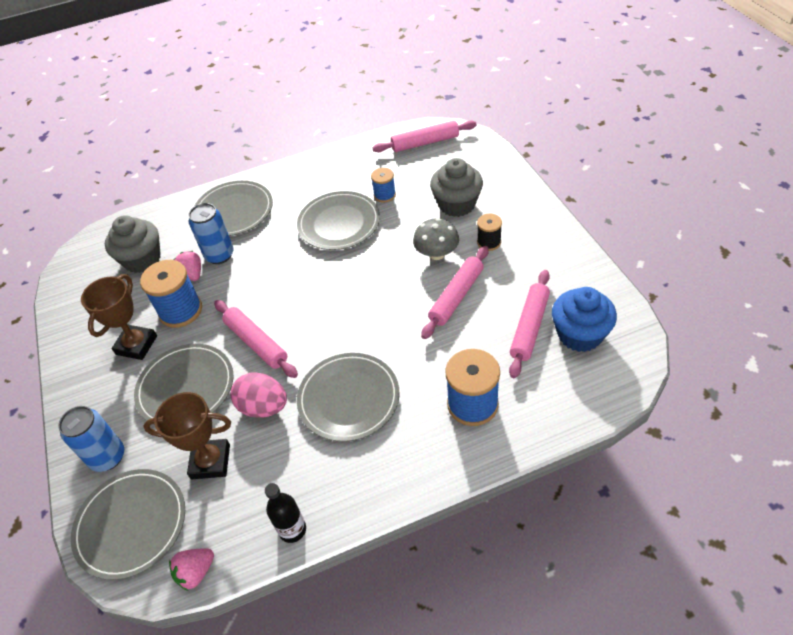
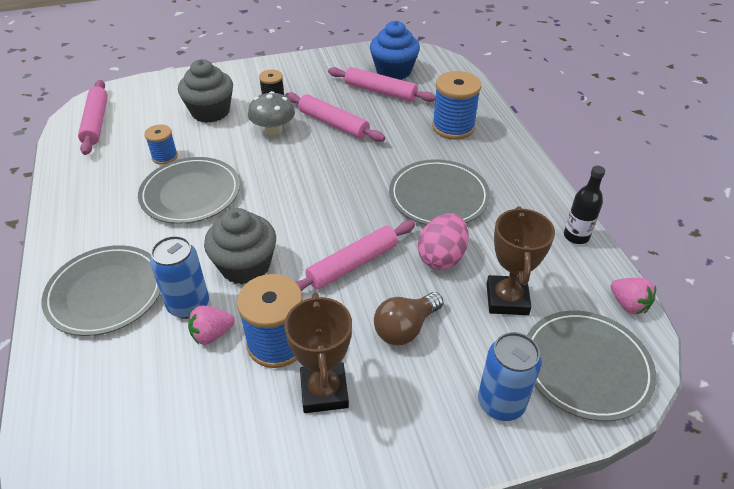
camera: 90 degrees left, 5 degrees down
brown trophy [81,274,157,360] -> brown trophy turned 60 degrees clockwise [284,293,352,413]
grey cupcake [105,215,161,273] -> grey cupcake moved to [204,208,276,285]
grey plate [134,344,234,425] -> brown light bulb [374,292,443,346]

